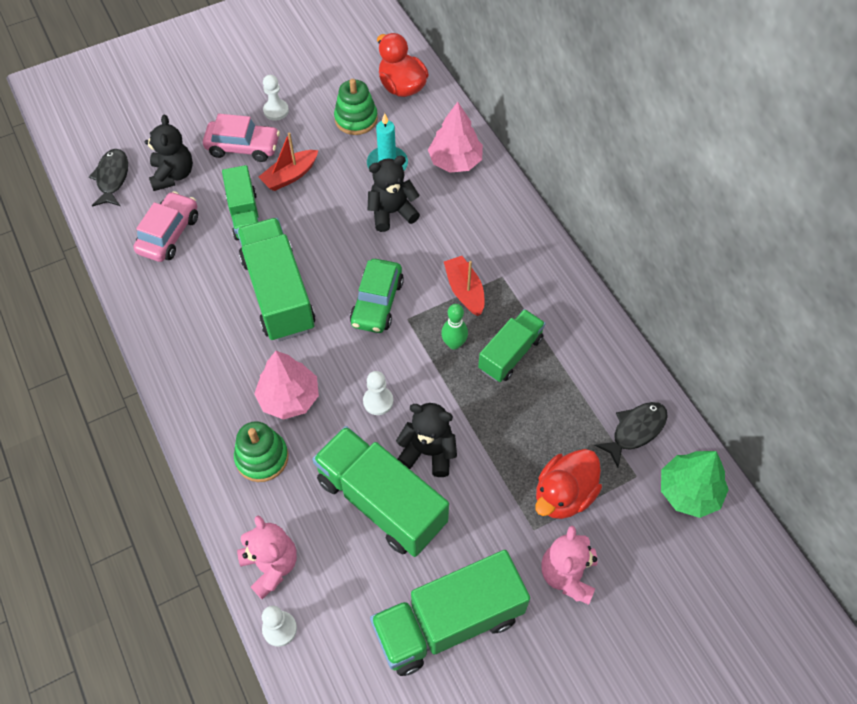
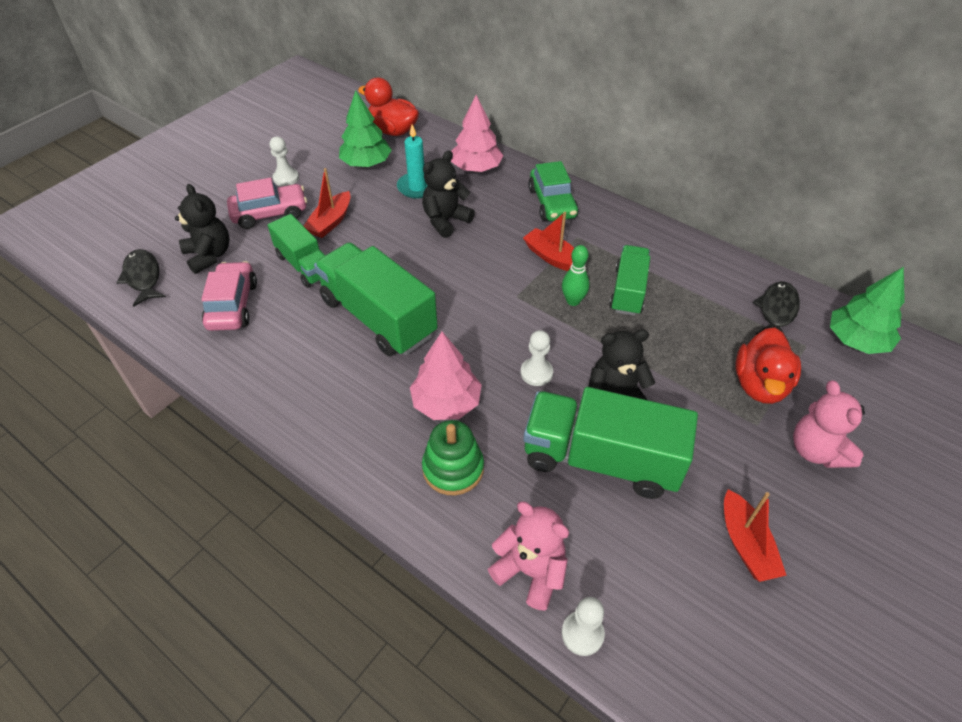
camera: 25 degrees left, 10 degrees down
green stacking toy [334,79,378,135] -> green tree [339,90,392,167]
green car [350,259,404,333] -> green car moved to [528,161,579,221]
green truck [370,550,530,676] -> red boat [724,489,787,582]

